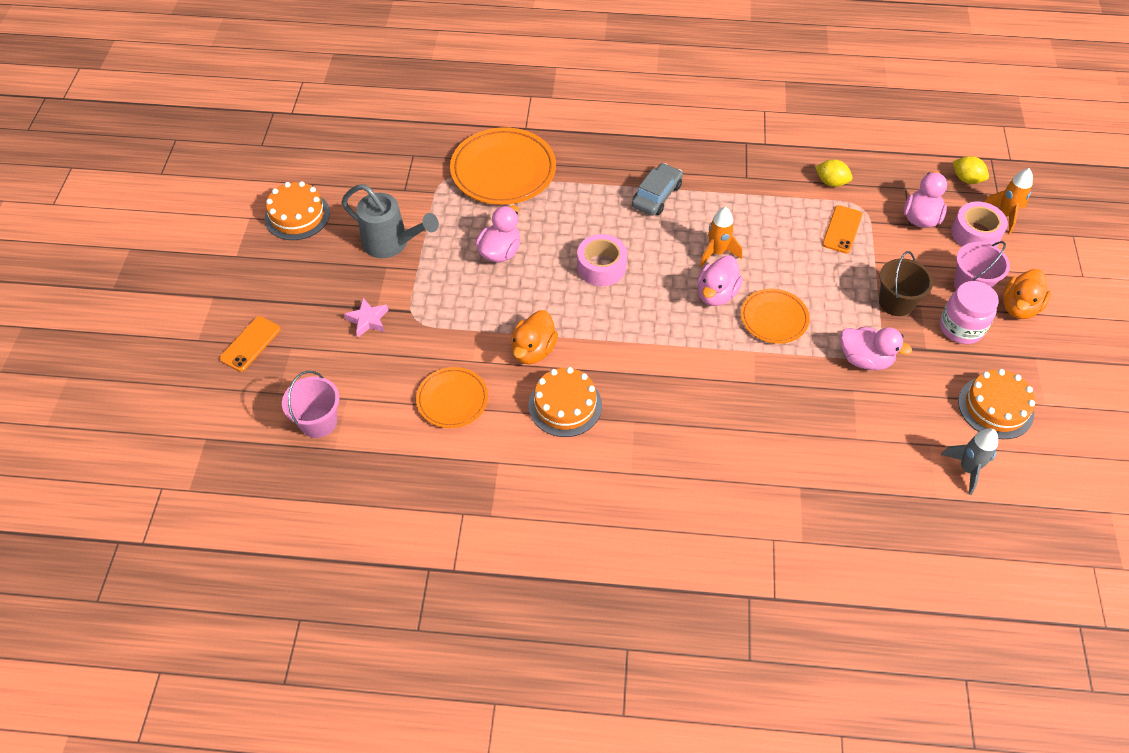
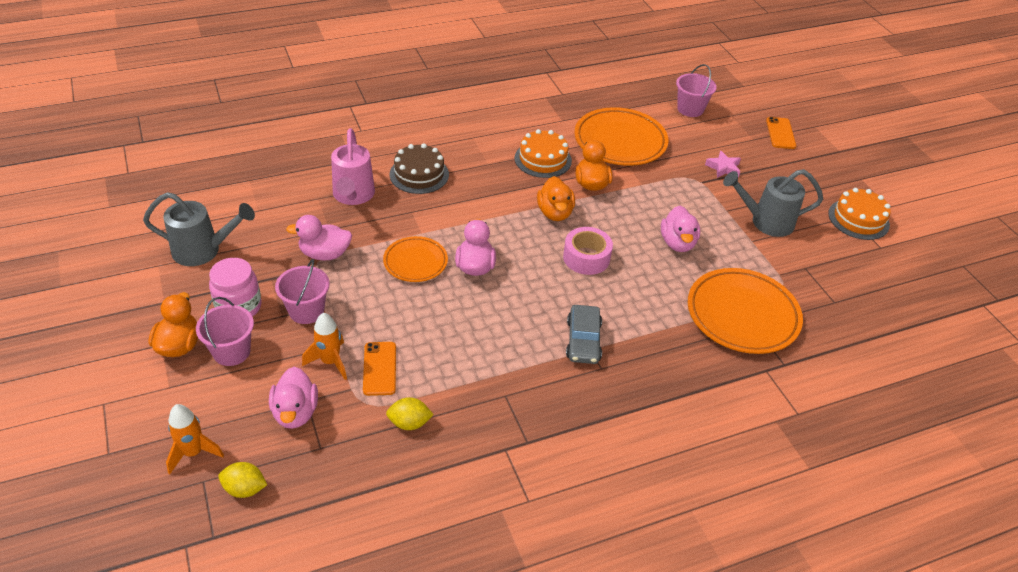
camera: 150 degrees right, 10 degrees down
orange plate [416,367,488,428] -> orange plate [574,107,669,166], size x1.72
orange rocket [700,207,742,267] -> orange rocket moved to [302,313,347,380]
brown bucket [879,251,933,316] -> pink bucket [275,259,330,324]
grey rocket [941,428,998,495] -> none
pink tape [951,202,1008,247] -> none
orange cake [958,369,1036,439] -> grey watering can [143,192,255,266]
none -> pink watering can [331,128,375,205]
none -> brown cake [390,144,449,194]
none -> orange duck [537,176,575,221]

